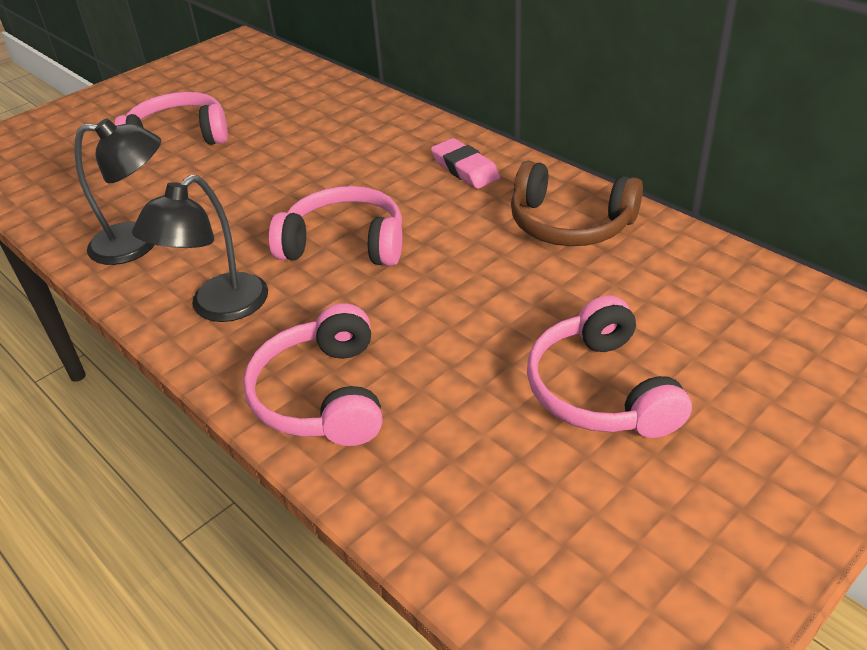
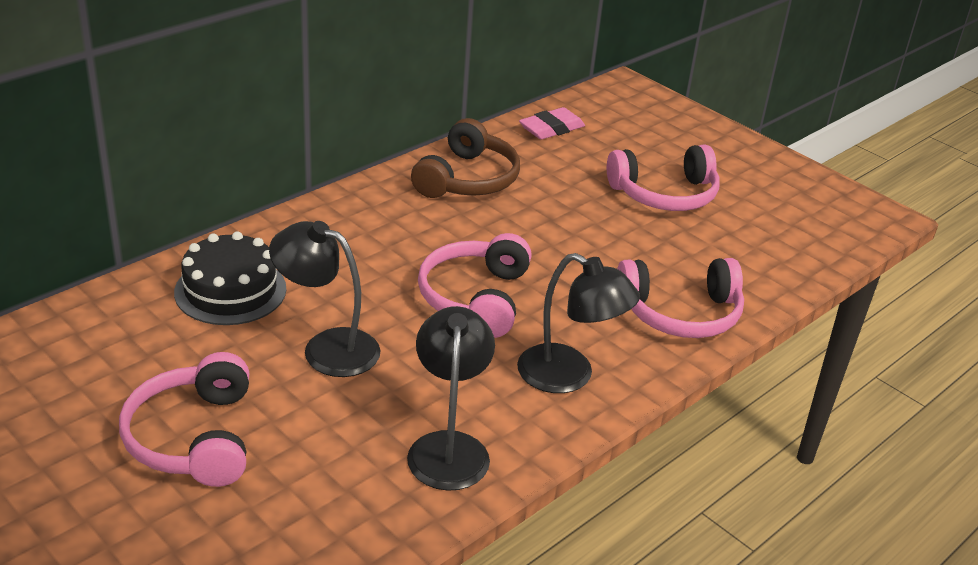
camera: 95 degrees left, 5 degrees down
pink eraser [431,138,500,189] -> pink eraser moved to [519,107,585,140]
none -> black cake [174,231,286,325]
none -> black lamp [269,221,380,377]

